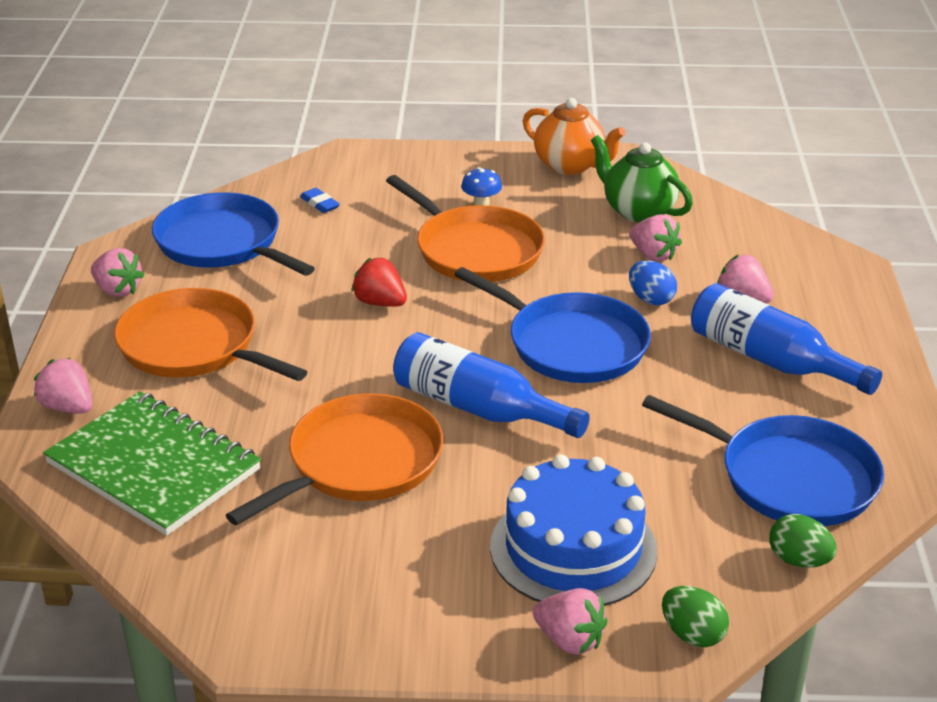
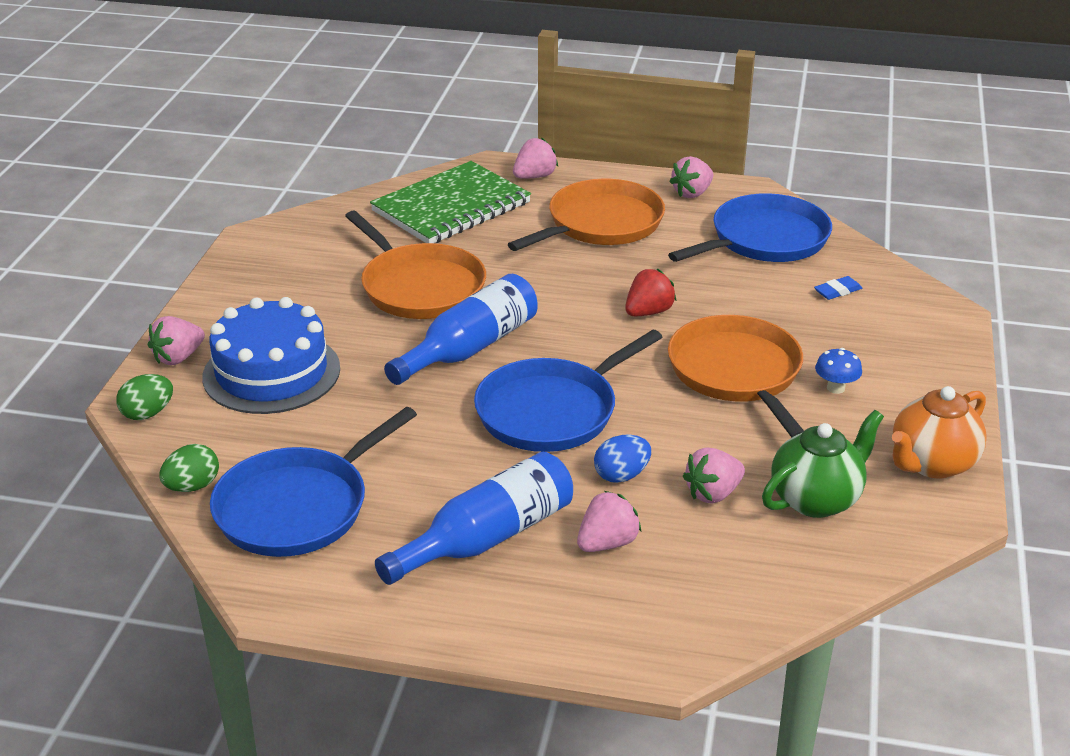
camera: 100 degrees right, 0 degrees up
orange pan [386,175,545,282] -> orange pan turned 105 degrees clockwise [668,315,804,438]

